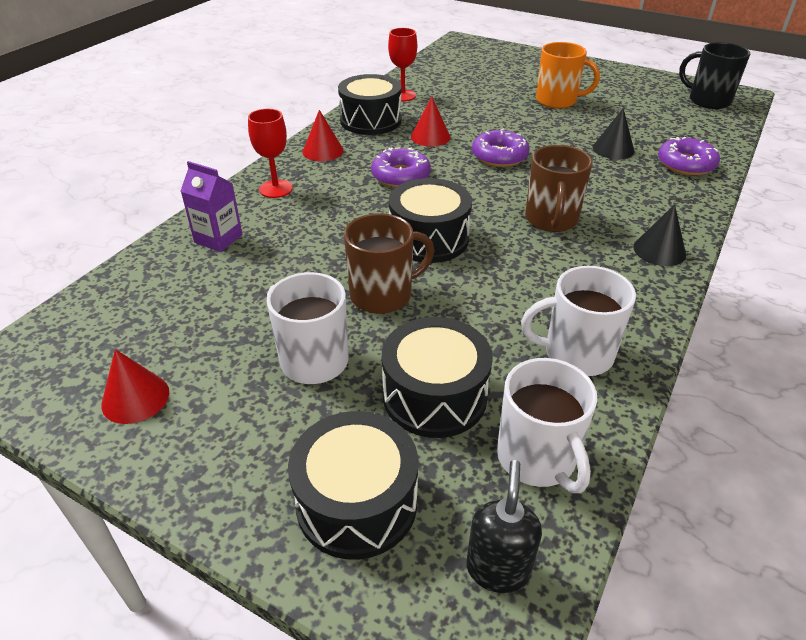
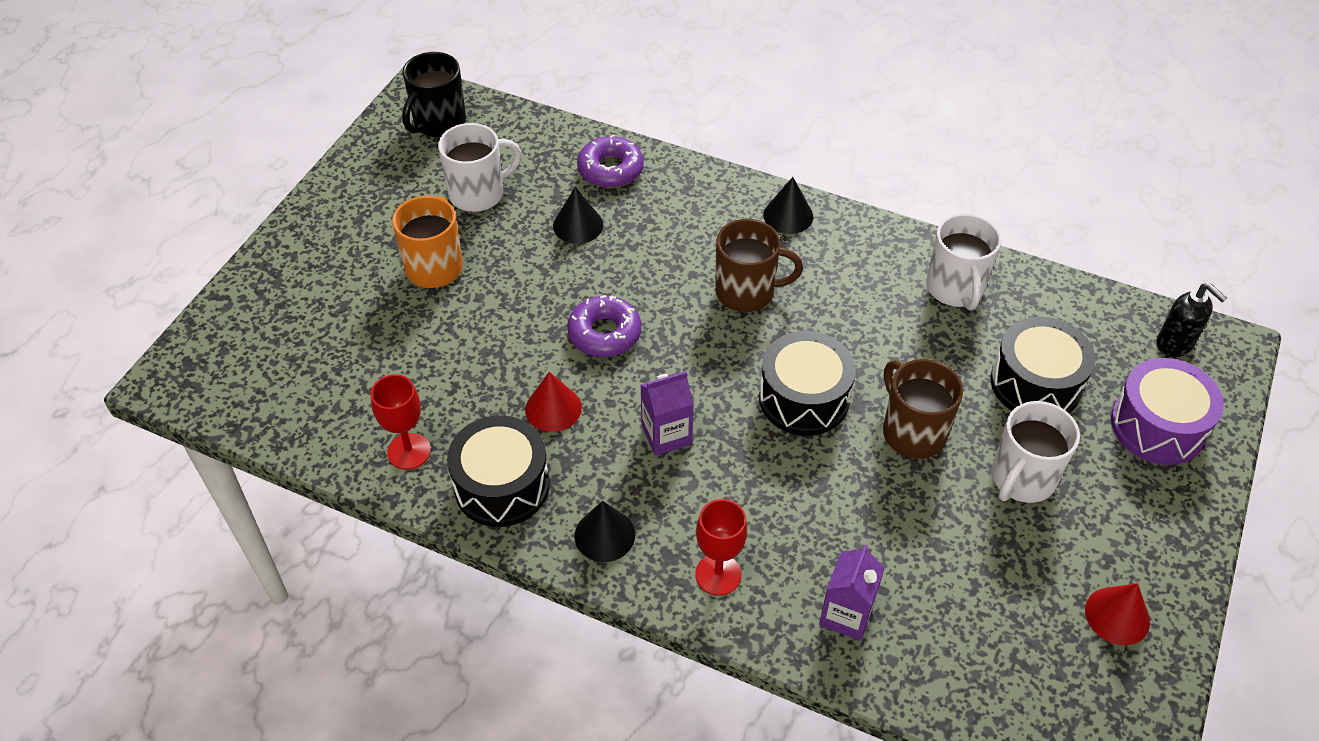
camera: 95 degrees left, 10 degrees up
black drum [288,411,418,560] -> purple drum [1111,358,1224,465]
red cone [303,110,344,161] -> black cone [574,501,635,562]
purple donut [371,147,431,187] -> purple carton [641,371,694,456]
black soap dispenser [466,460,542,593] -> black soap dispenser turned 135 degrees counterclockwise [1157,283,1227,357]
white mug [497,358,597,493] -> white mug moved to [438,123,522,212]

